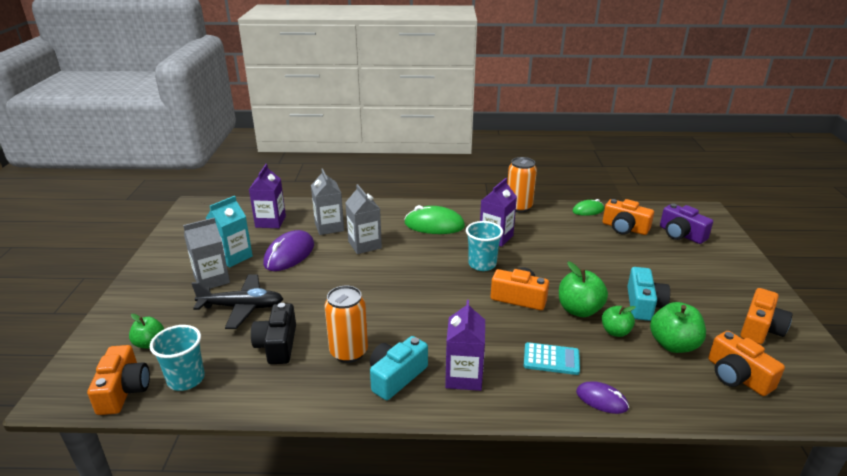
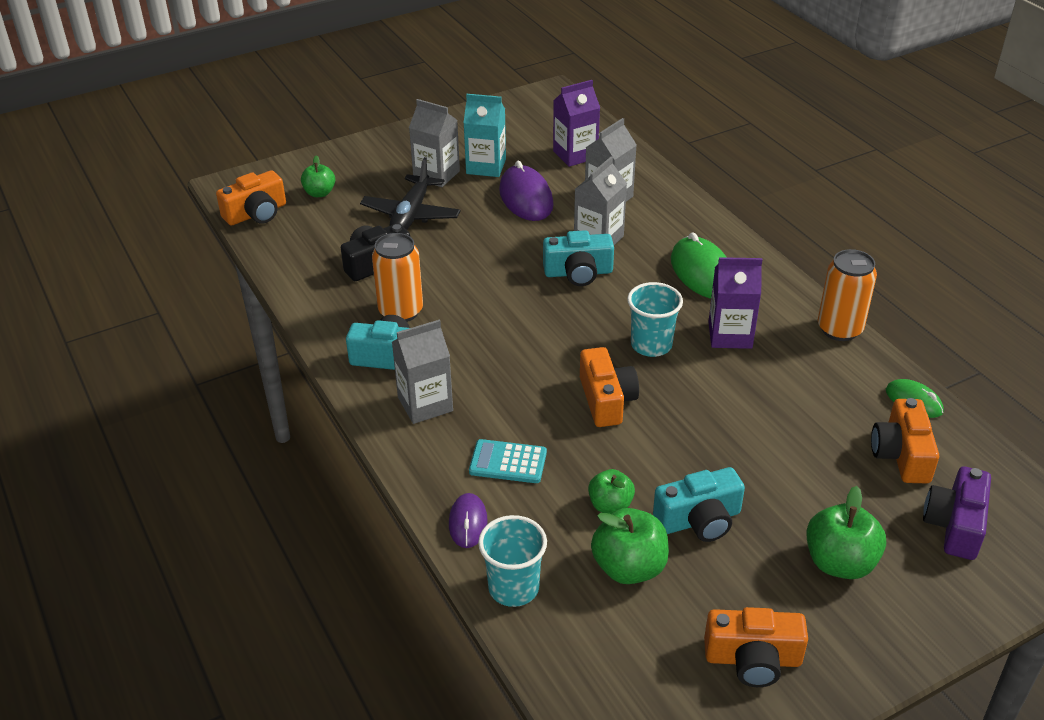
camera: 60 degrees right, 10 degrees up
turquoise cup [150,325,205,391] -> turquoise cup moved to [478,515,547,607]
black plane [191,274,283,329] -> black plane turned 45 degrees clockwise [360,157,461,230]
purple mouse [263,230,314,271] -> purple mouse turned 75 degrees clockwise [499,161,554,221]
purple carton [445,300,485,391] -> grey carton [392,320,453,424]
turquoise calculator [524,342,580,375] -> turquoise calculator turned 120 degrees clockwise [469,439,547,483]
green apple [559,261,608,317] -> green apple moved to [806,486,886,579]
orange camera [708,331,785,396] -> none
none -> turquoise camera [543,230,614,286]

